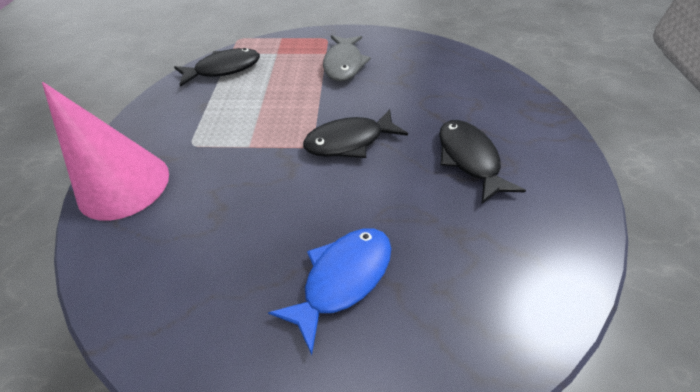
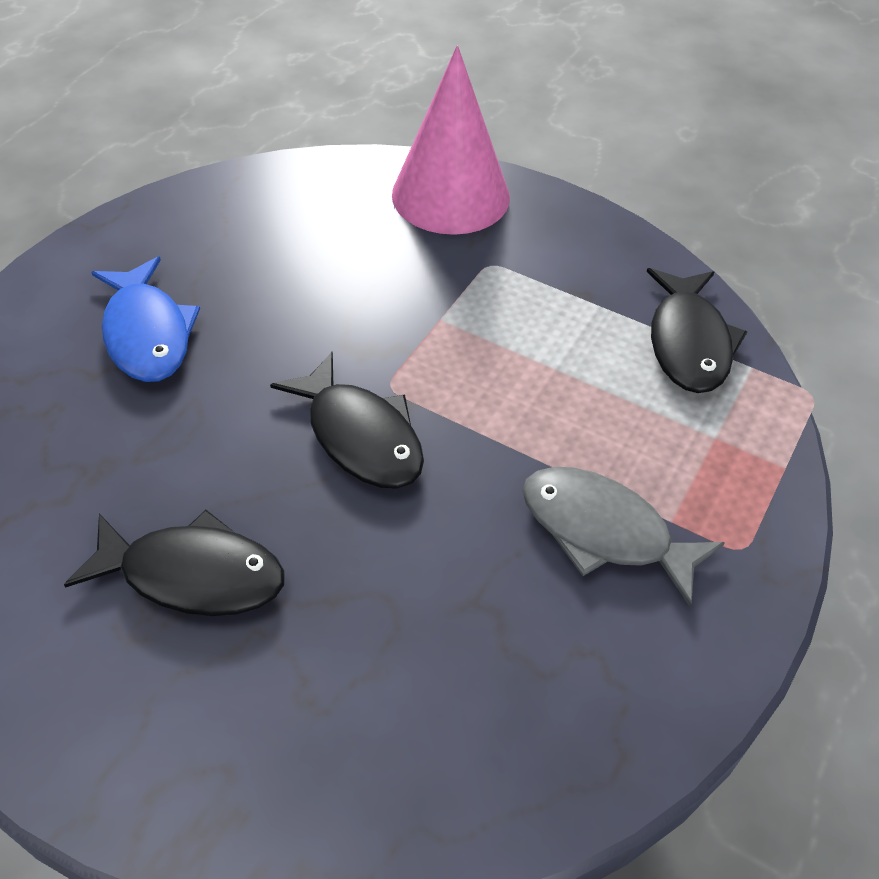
camera: 115 degrees right, 0 degrees up
black fish [303,109,408,158] -> black fish turned 135 degrees clockwise [270,351,424,489]

